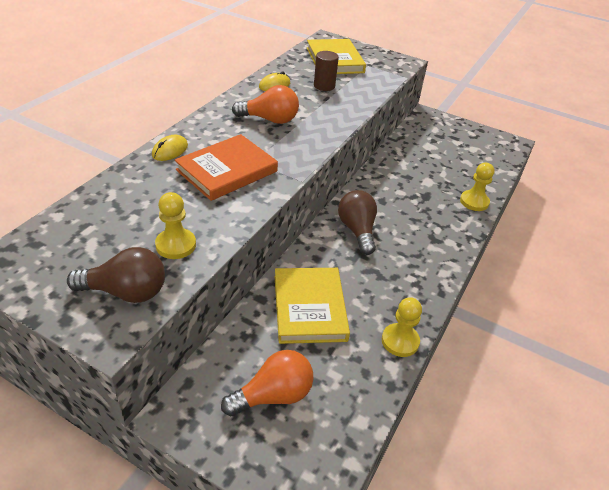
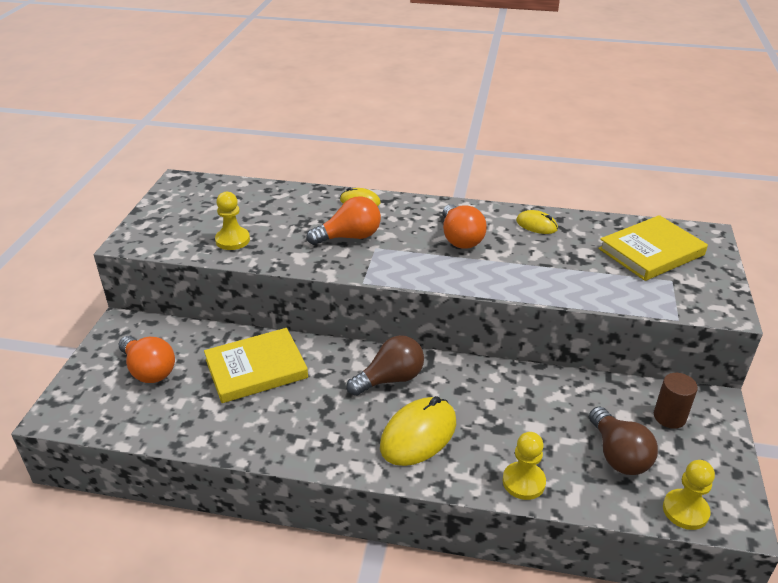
camera: 75 degrees right, 5 degrees down
brown light bulb [67,247,165,303] -> brown light bulb moved to [589,407,658,475]
orange book [175,134,278,201] -> orange light bulb [306,196,381,245]
brown cylinder [314,51,339,91] -> brown cylinder moved to [654,373,698,429]
yellow pawn [382,297,422,357] -> yellow pawn moved to [663,460,715,530]
none -> yellow mouse [380,396,456,466]

